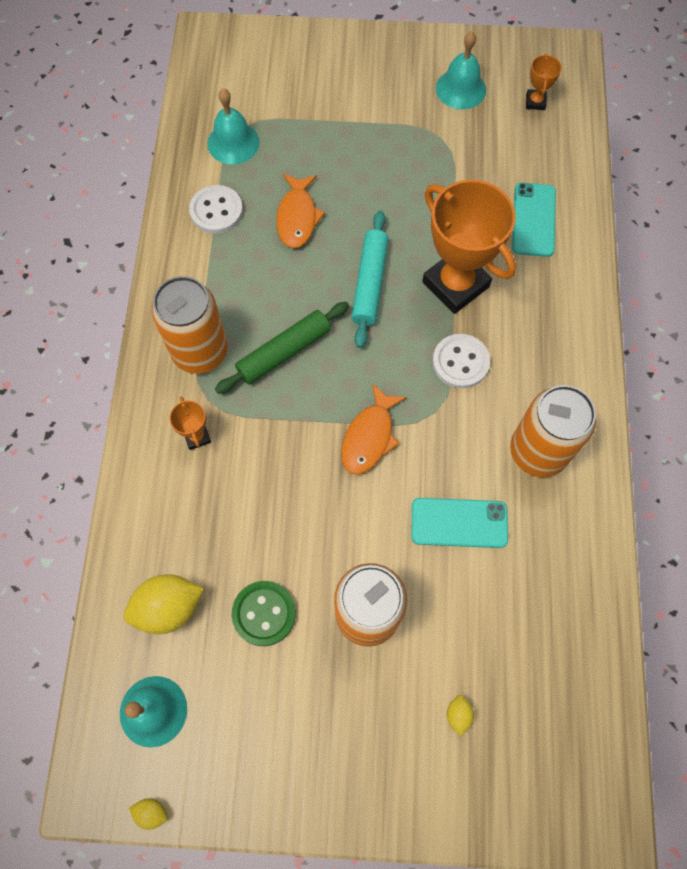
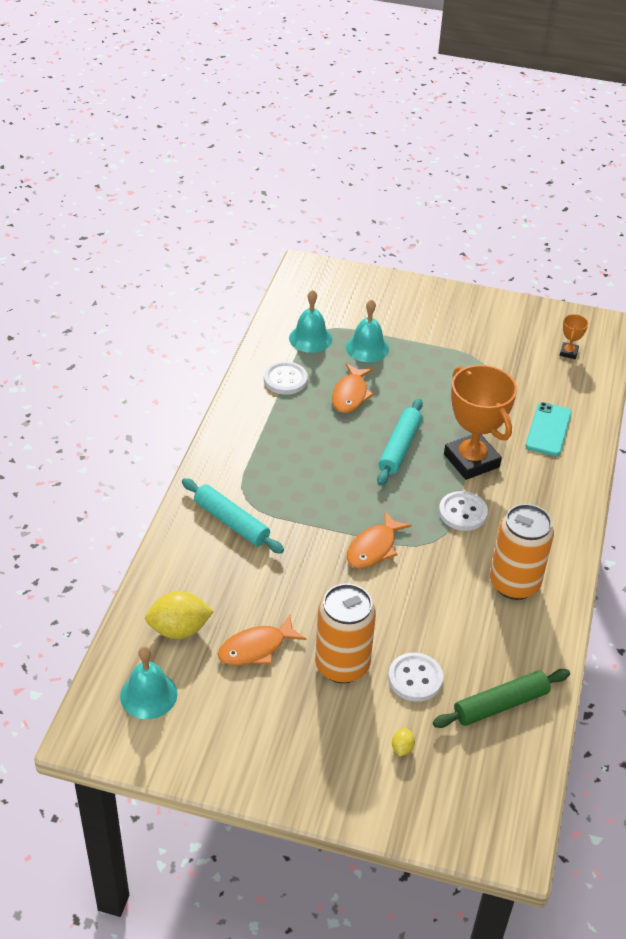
camera: 10 degrees right, 25 degrees down
yellow lemon [129,798,168,830] -> none
orange can [152,276,228,374] -> none
orange trophy [169,396,211,450] -> turquoise rolling pin [182,478,284,554]
green rolling pin [215,302,349,394] -> green rolling pin moved to [433,669,570,728]
green button [232,581,296,646] -> orange fish [218,615,306,666]
turquoise phone [411,498,508,548] -> none
turquoise bell [436,31,486,109] -> turquoise bell moved to [346,299,389,362]
none -> white button [388,653,443,702]

